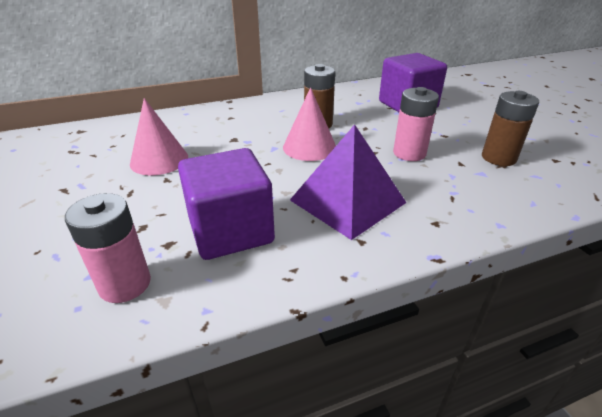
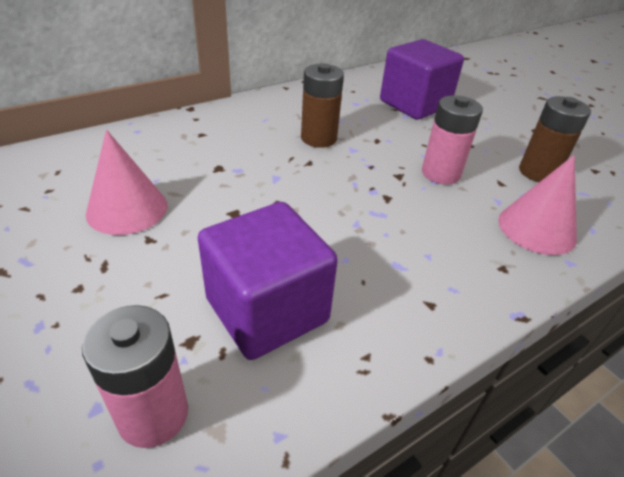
camera: 15 degrees left, 5 degrees up
pink cone [283,87,336,161] -> pink cone moved to [498,155,577,255]
purple pyramid [290,124,407,240] -> none

